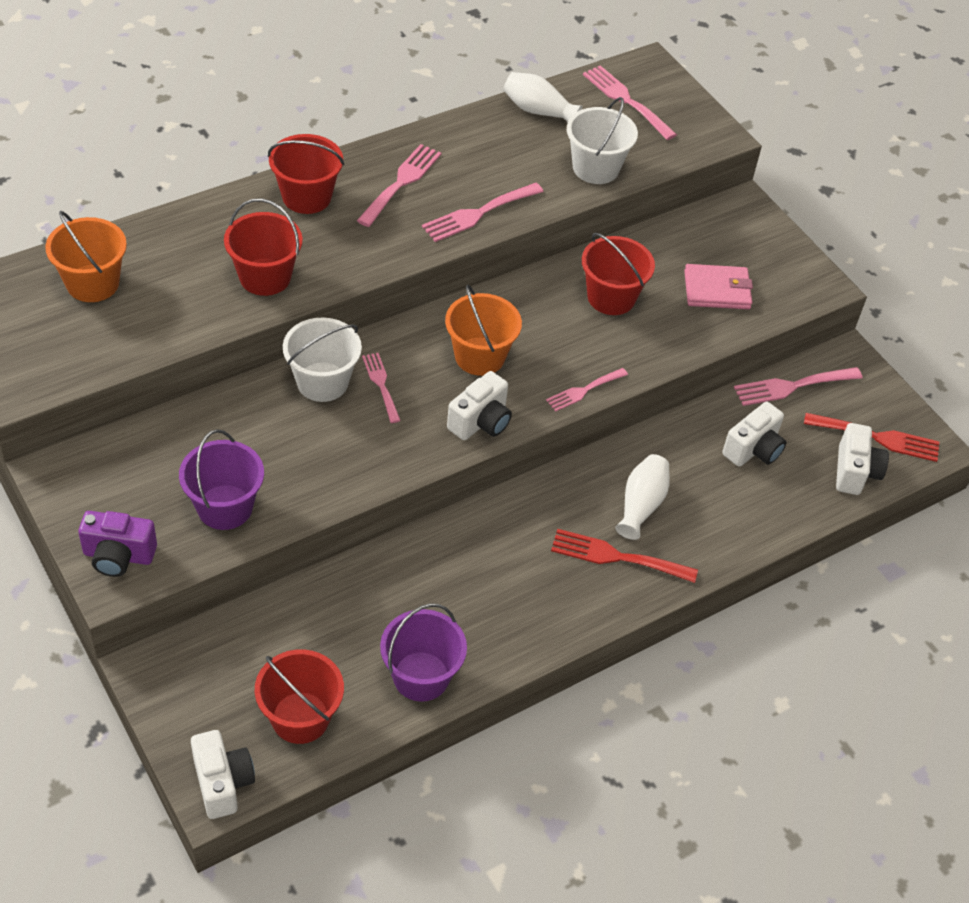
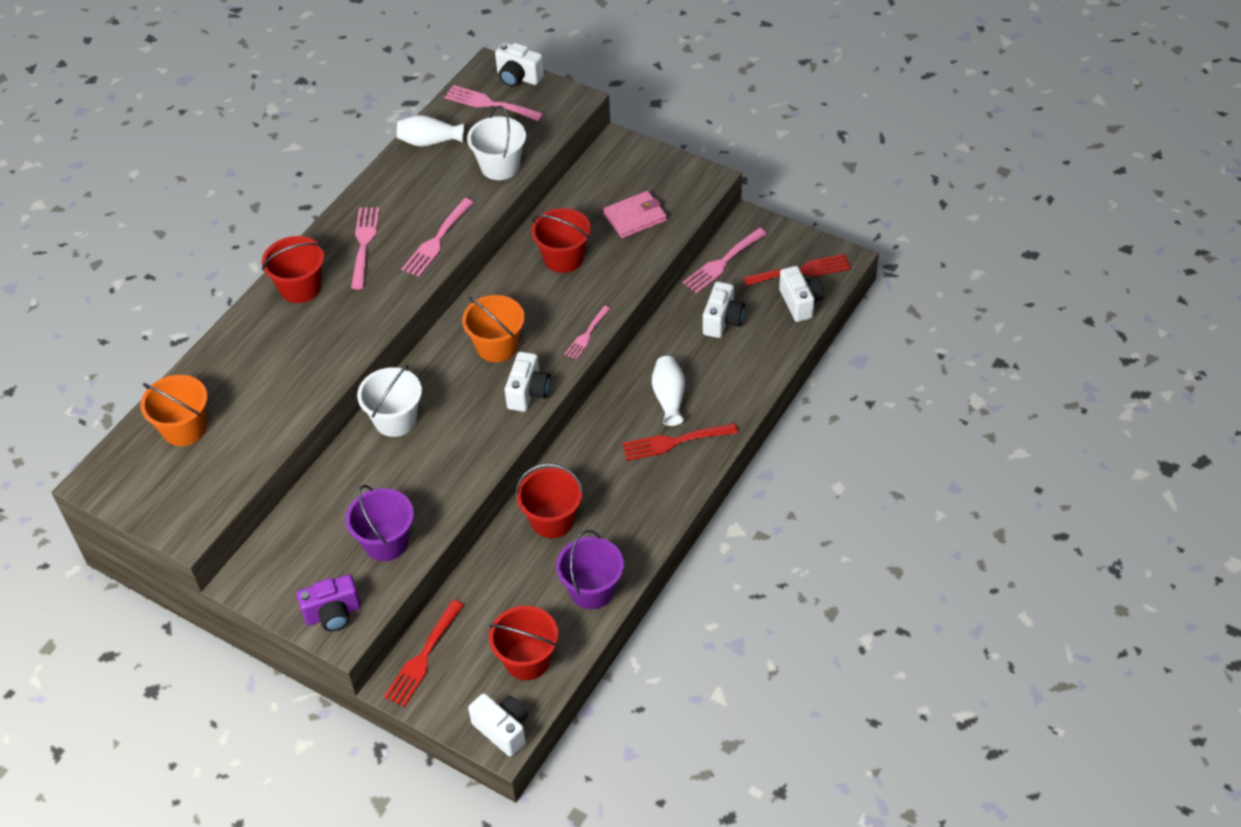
camera: 20 degrees left, 0 degrees up
red bucket [224,198,303,296] -> red bucket moved to [516,463,584,538]
pink fork [362,353,401,423] -> none
none -> red fork [384,600,464,707]
none -> white camera [495,42,544,87]

